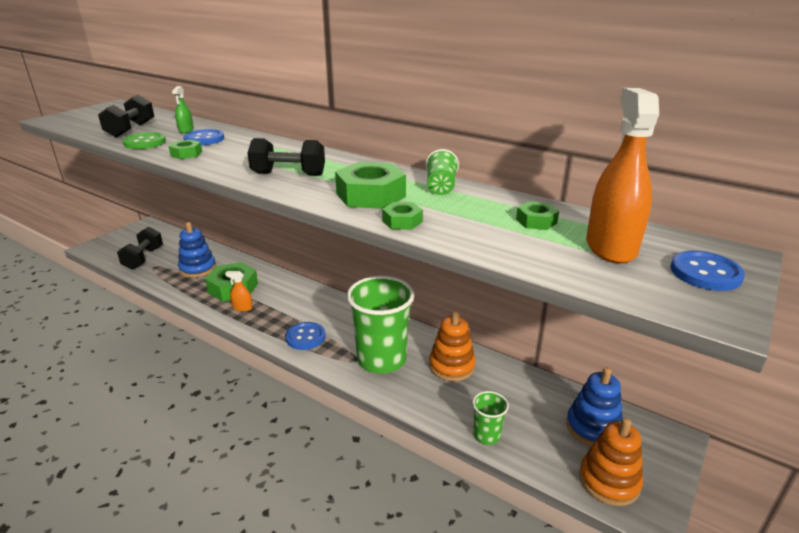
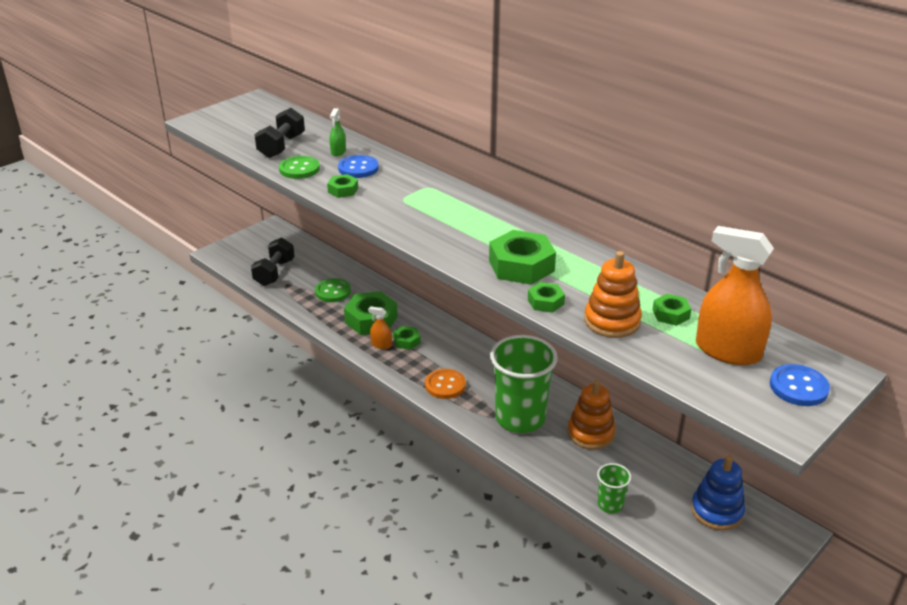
camera: 10 degrees right, 5 degrees up
blue stacking toy [178,222,216,278] -> green button [315,278,351,302]
black dumbbell [248,138,325,176] -> none
blue button [285,322,326,350] -> orange button [425,369,466,399]
green cup [426,149,459,195] -> none
orange stacking toy [579,418,643,506] -> orange stacking toy moved to [584,251,642,338]
orange spray bottle [586,88,659,264] -> orange spray bottle turned 75 degrees counterclockwise [696,226,774,365]
none -> green nut [393,326,421,350]

